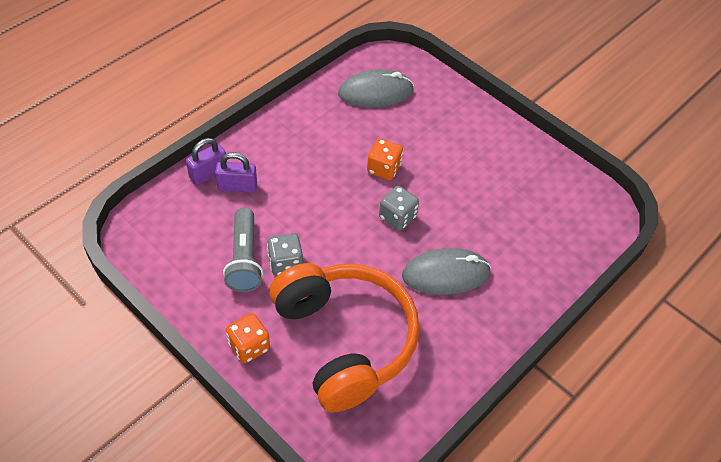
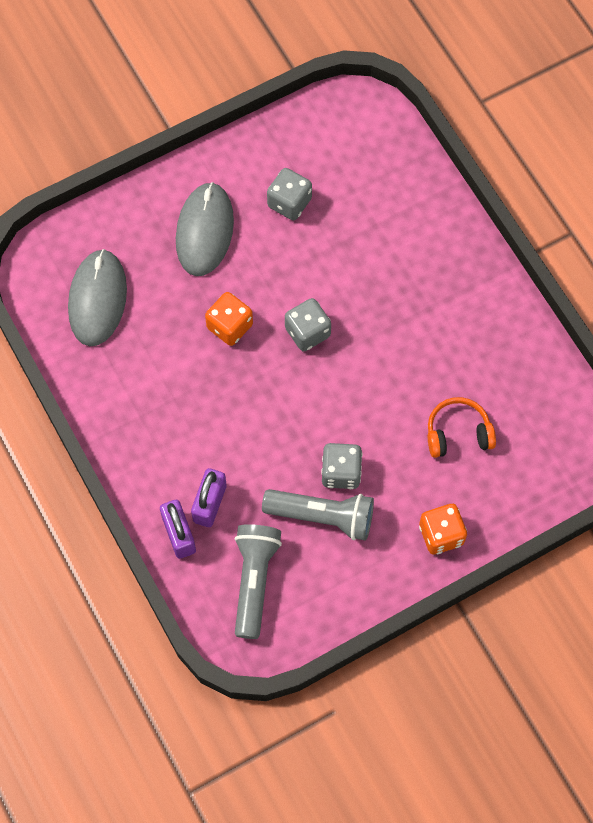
camera: 70 degrees left, 15 degrees up
orange headphones [269,263,419,413] -> orange headphones [428,397,496,458], size x0.41
grey mouse [402,248,491,295] -> grey mouse moved to [176,182,234,276]
none -> grey flashlight [235,524,282,639]
none -> grey dice [267,168,312,220]

